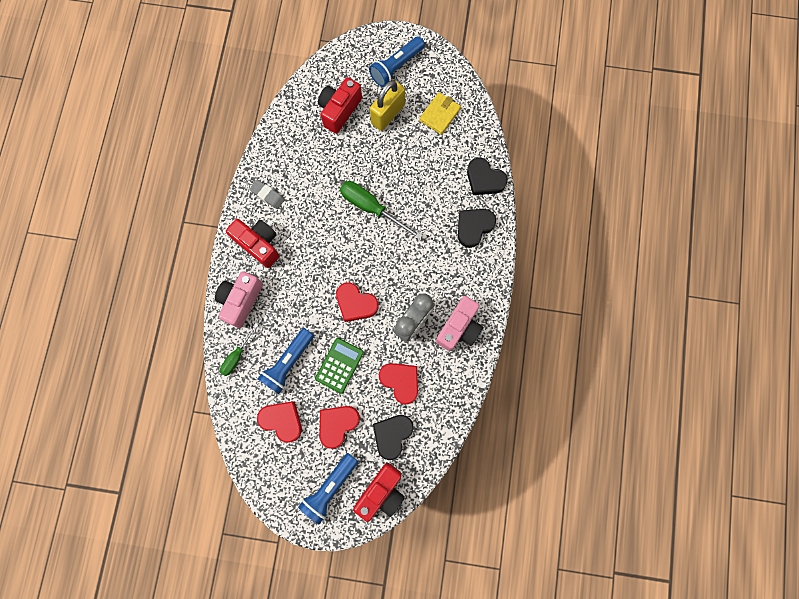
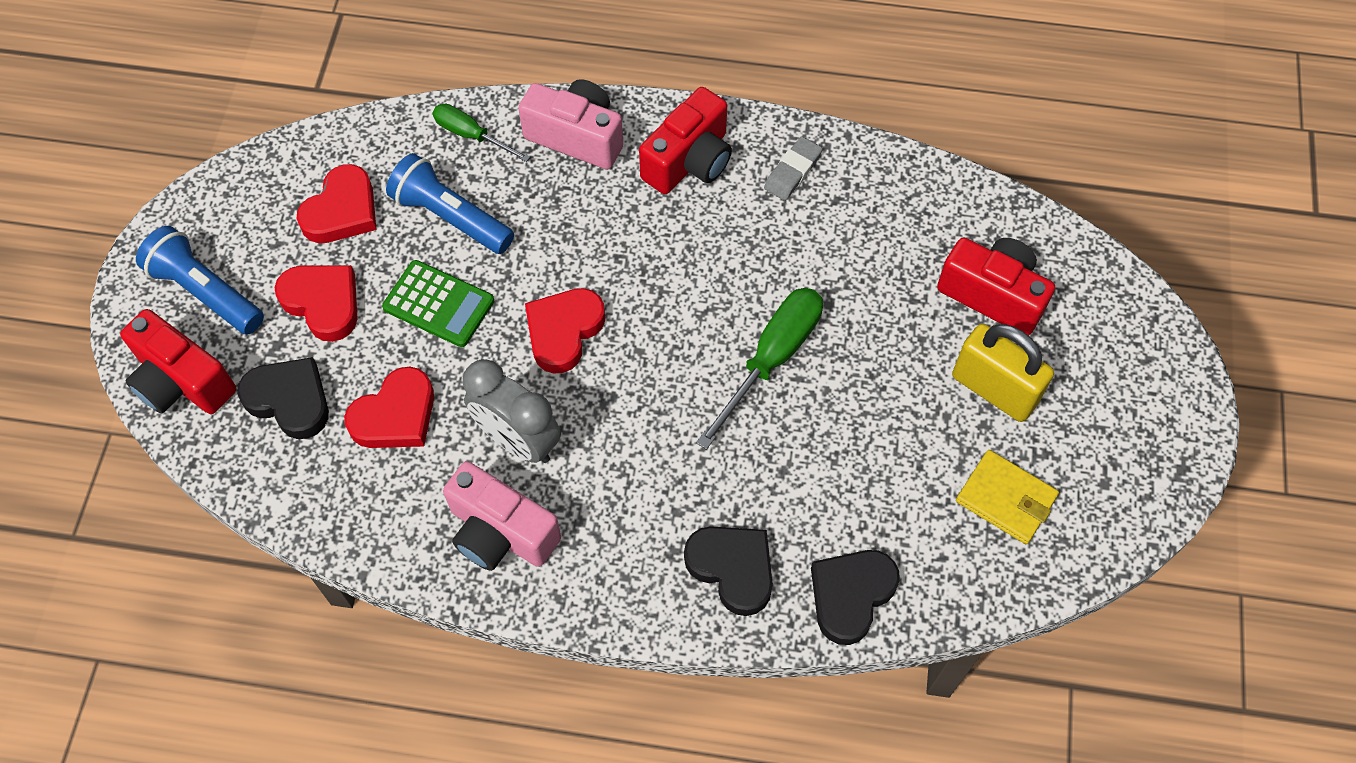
camera: 90 degrees right, 15 degrees down
blue flashlight [369,36,425,87] -> none

